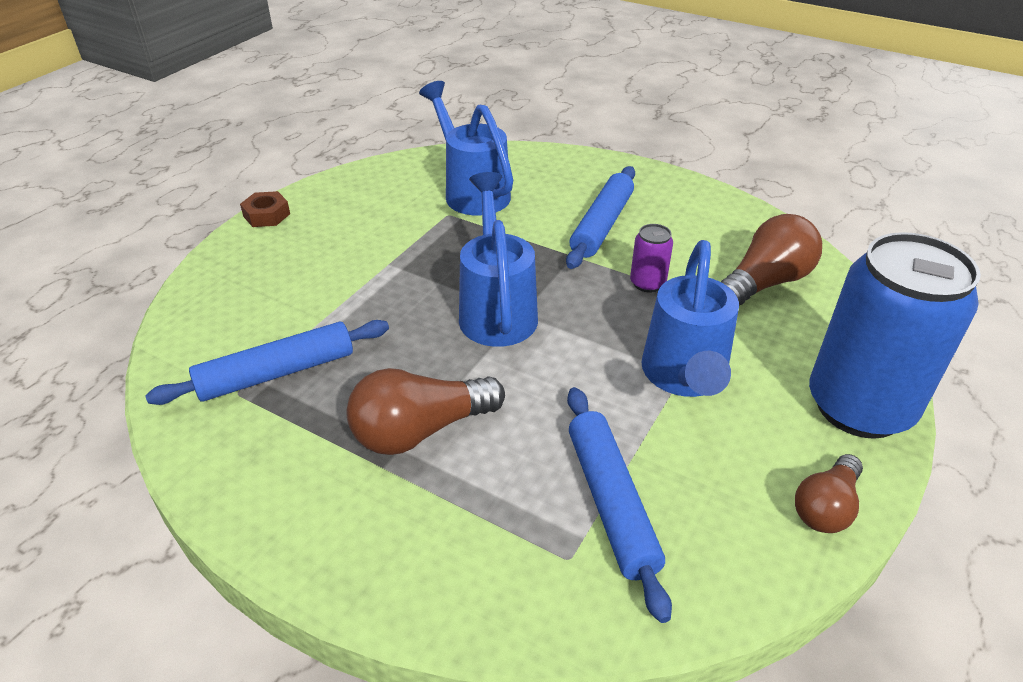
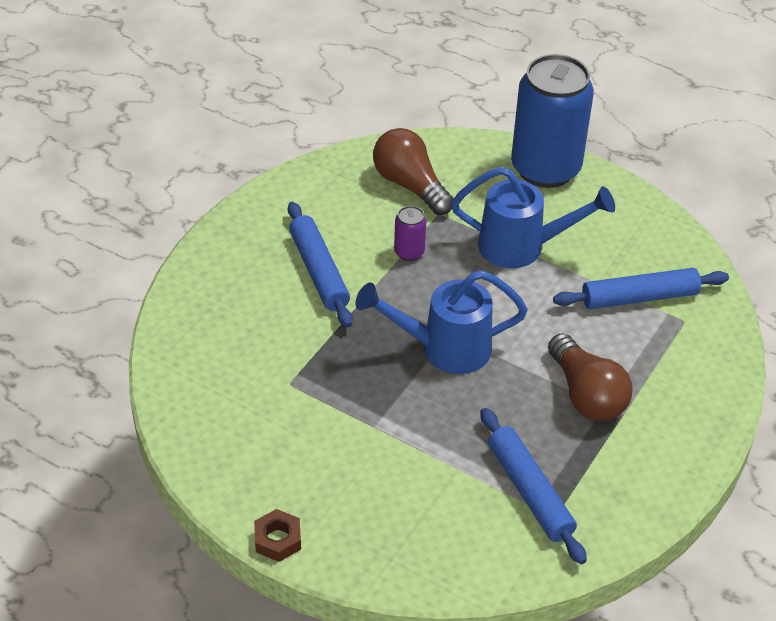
camera: 90 degrees left, 5 degrees up
blue watering can [419,81,513,215] -> none
blue rolling pin [566,166,635,269] -> blue rolling pin turned 45 degrees clockwise [288,202,353,327]
brown light bulb [795,454,863,533] -> none

